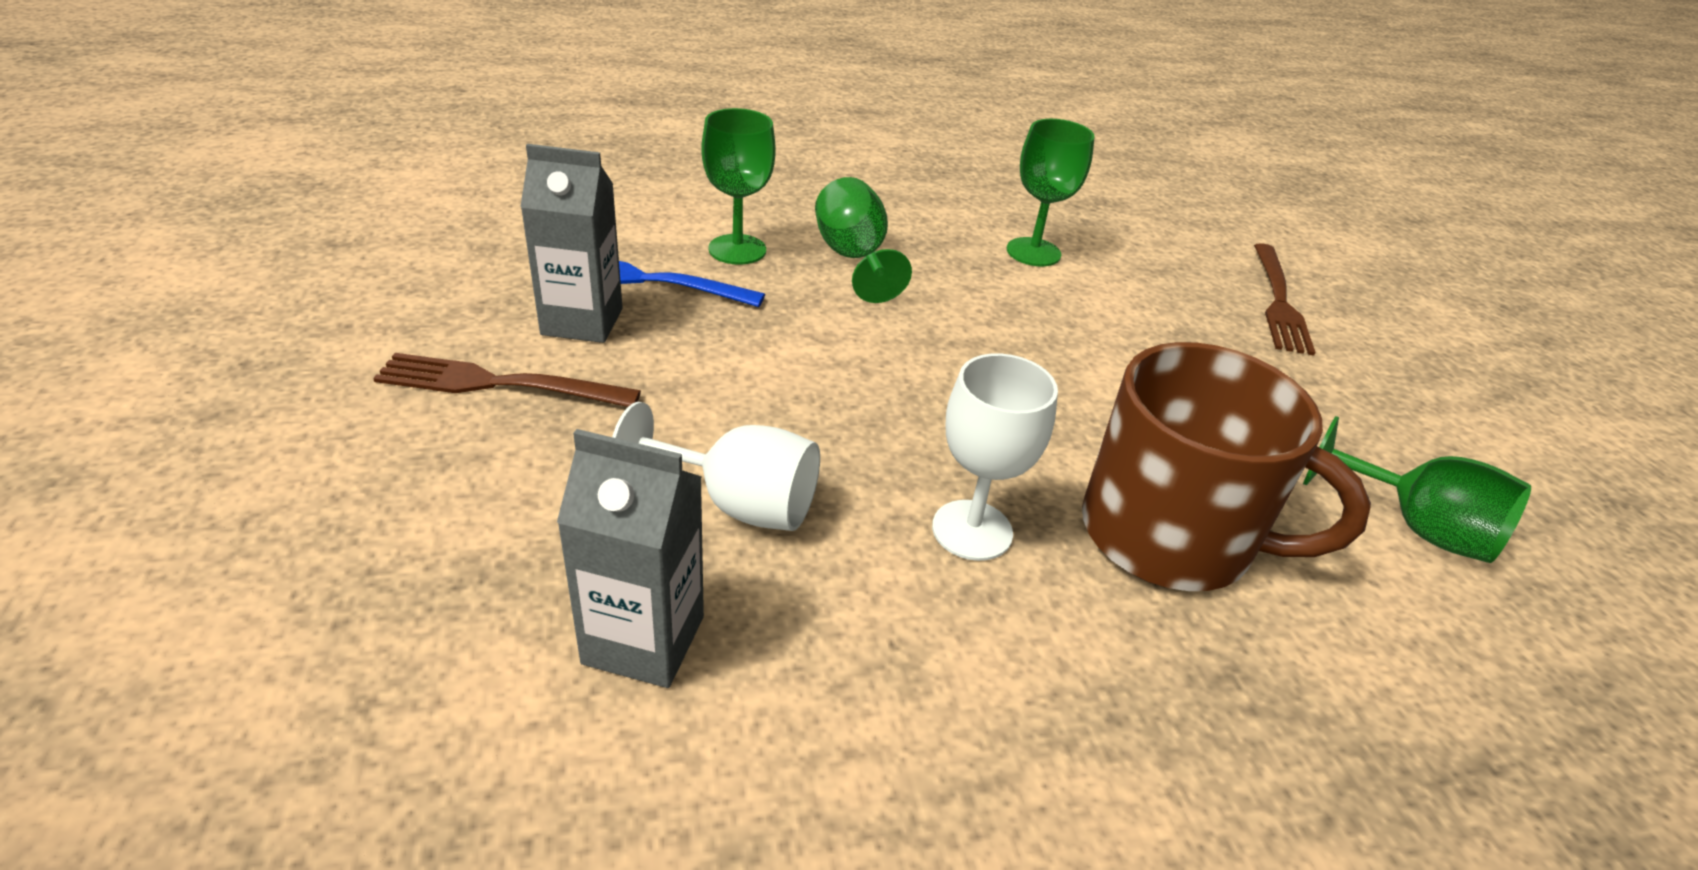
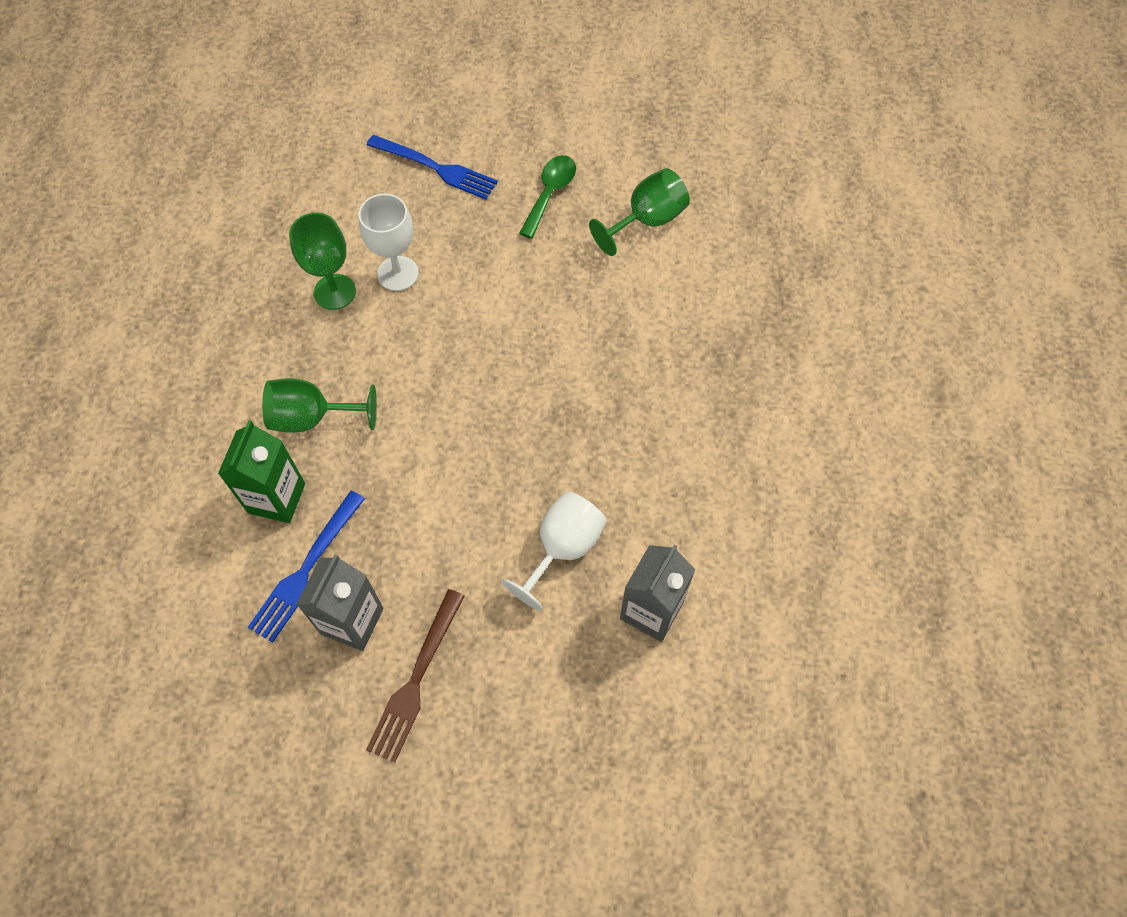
camera: 70 degrees left, 25 degrees up
green goblet [701,108,776,265] -> green carton [218,420,305,523]
white goblet [932,353,1058,561] -> white goblet moved to [359,194,419,291]
brown mug [1082,342,1371,591] -> none
brown fork [1254,243,1316,356] -> blue fork [367,135,498,199]
none -> green spoon [519,155,576,239]

